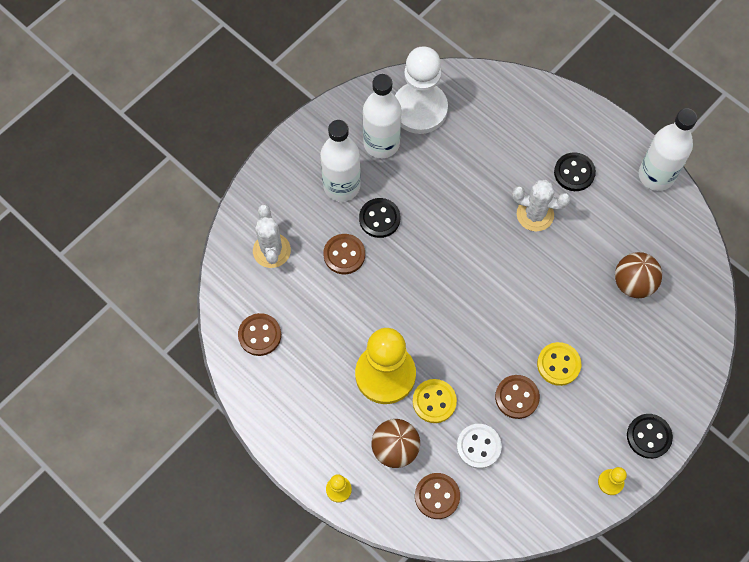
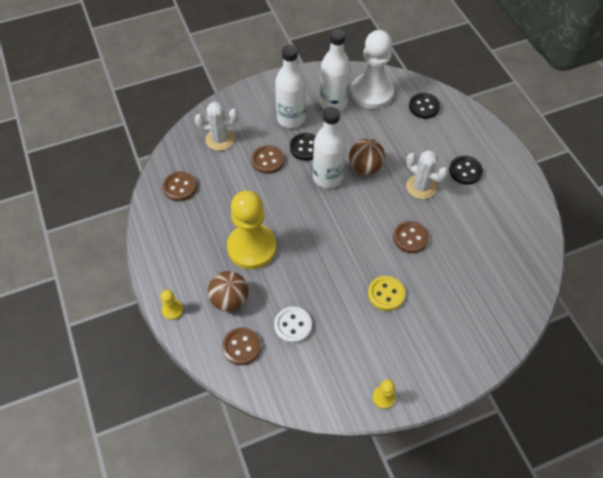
camera: 25 degrees right, 10 degrees down
white cactus [253,204,291,268] -> white cactus turned 75 degrees clockwise [195,102,238,151]
yellow button [413,379,457,423] -> none
brown button [495,375,540,419] -> brown button moved to [393,221,429,253]
brown ball [615,252,662,298] -> brown ball moved to [349,139,385,175]
black button [627,414,673,459] -> black button moved to [409,93,440,119]
white bottle [639,108,697,191] -> white bottle moved to [313,107,346,188]

